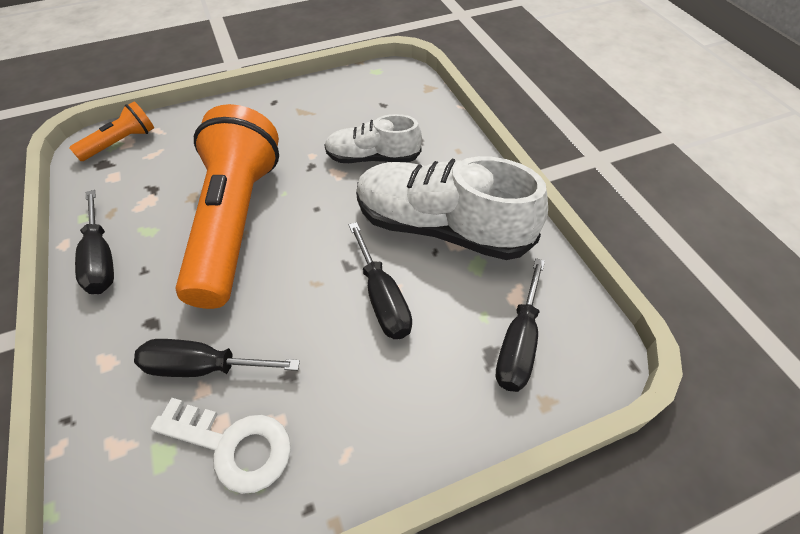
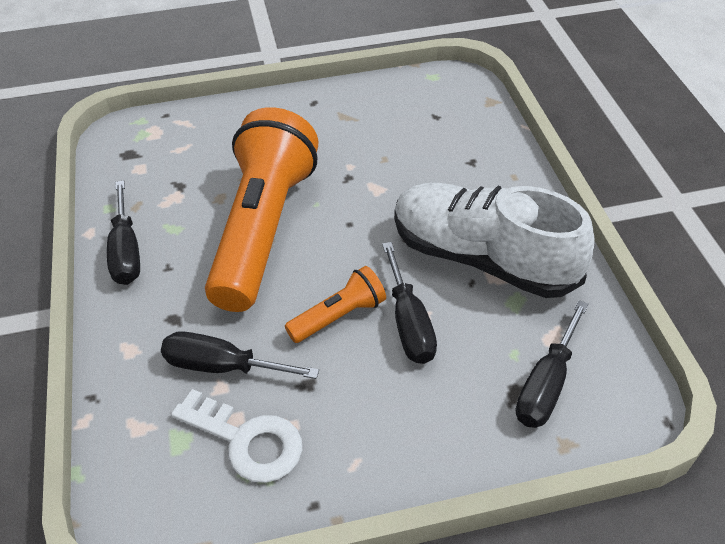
camera: 10 degrees right, 5 degrees down
orange flashlight [69,101,154,161] -> orange flashlight moved to [285,266,386,343]
white shoe [324,114,422,163] -> none

